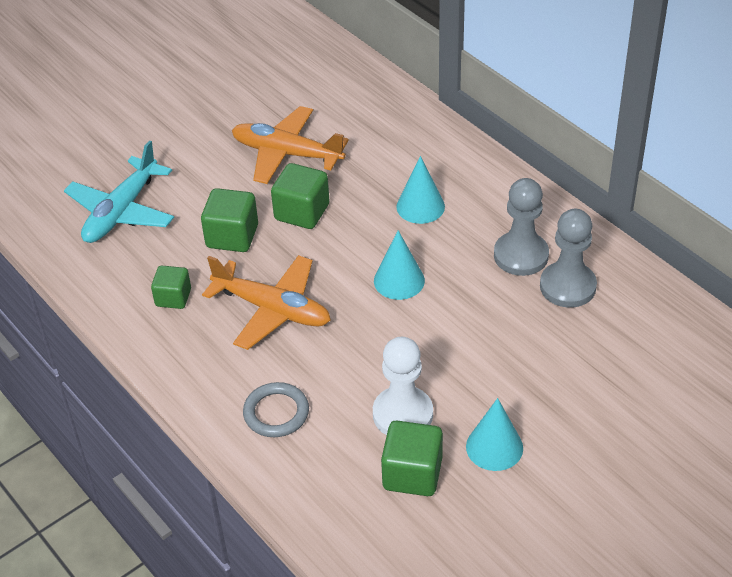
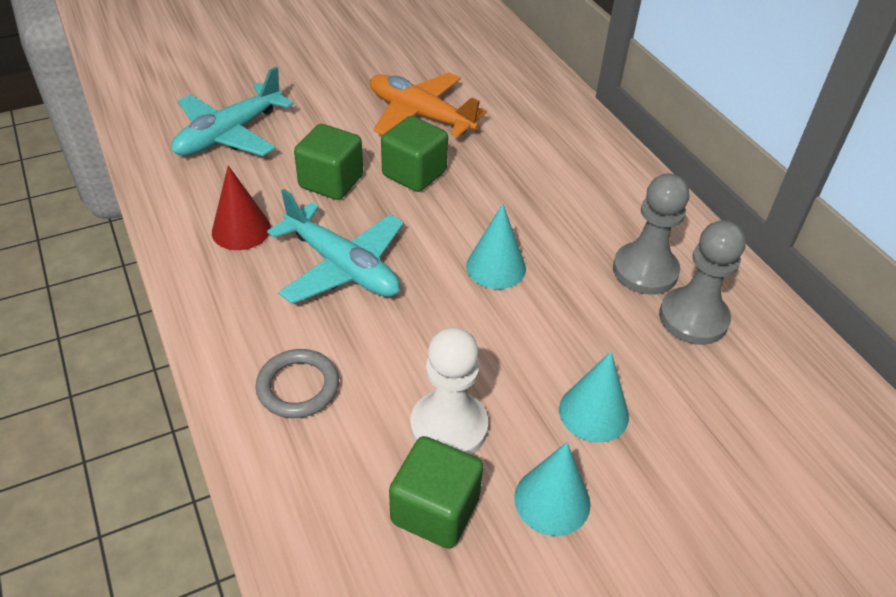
camera: 10 degrees right, 0 degrees up
green cube [151,266,191,309] -> red cone [212,165,271,250]
orange plane [202,255,331,350] -> turquoise plane [267,189,404,304]
turquoise cone [396,156,445,224] -> turquoise cone moved to [559,351,629,443]

